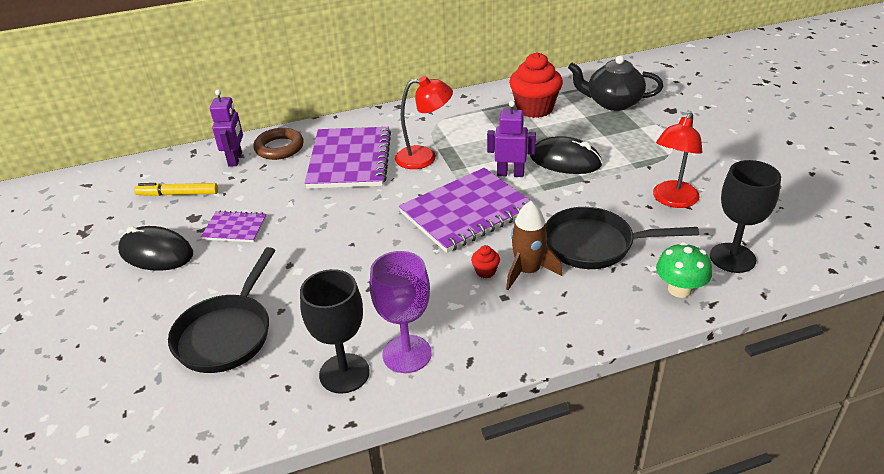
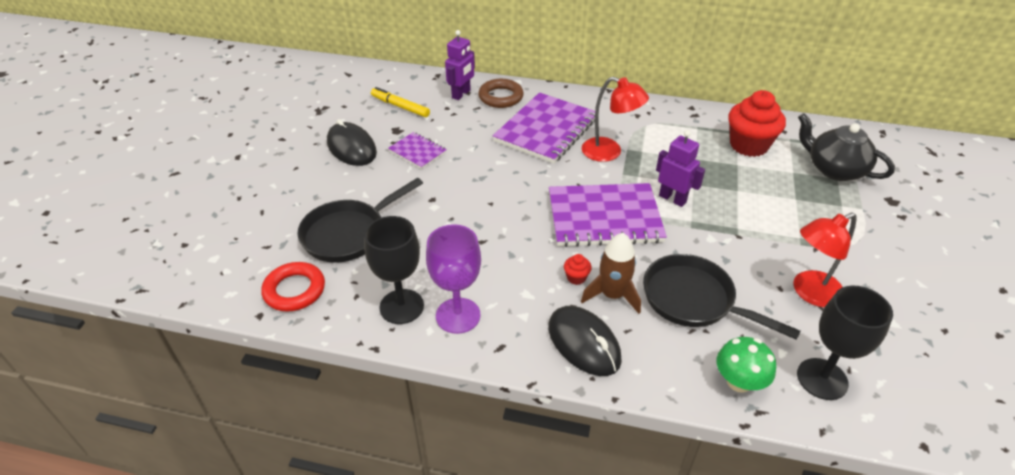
camera: 30 degrees right, 5 degrees up
black mouse [530,136,602,174] -> black mouse moved to [548,306,622,376]
none -> red ring [261,262,325,311]

